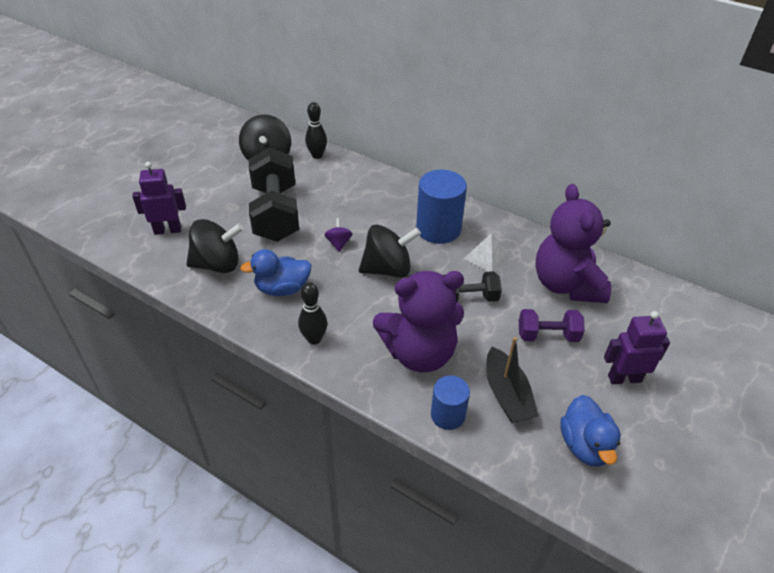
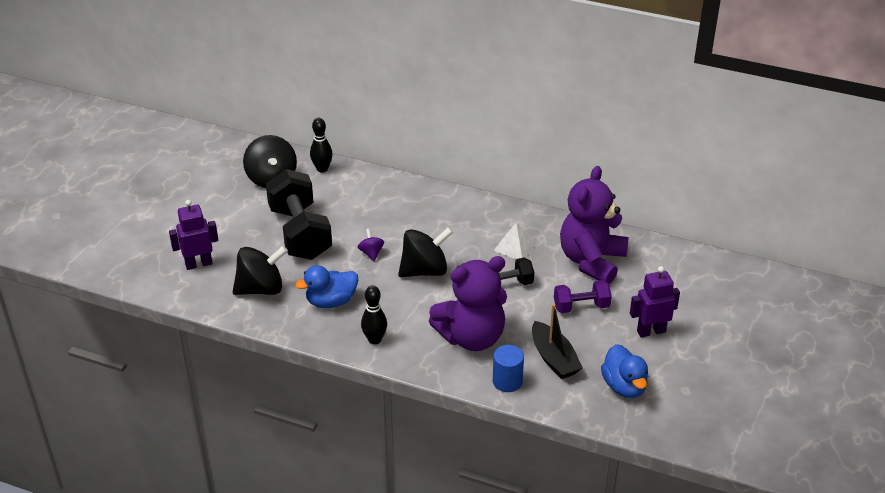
camera: 10 degrees left, 5 degrees down
blue cylinder [416,170,467,244] -> none
purple teddy bear [535,184,611,303] -> purple teddy bear turned 45 degrees clockwise [560,166,629,284]

